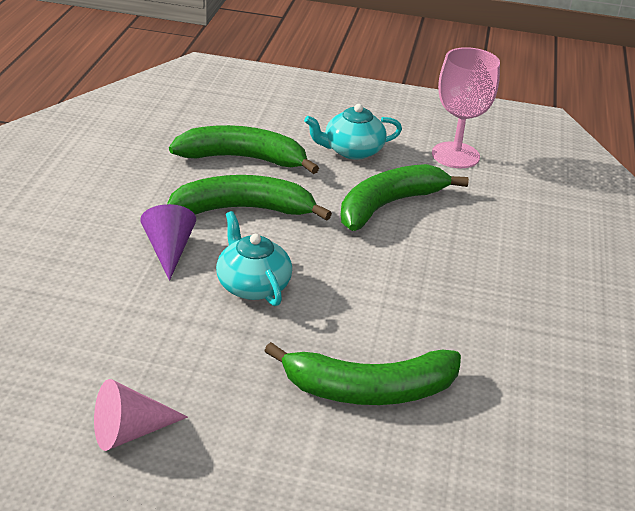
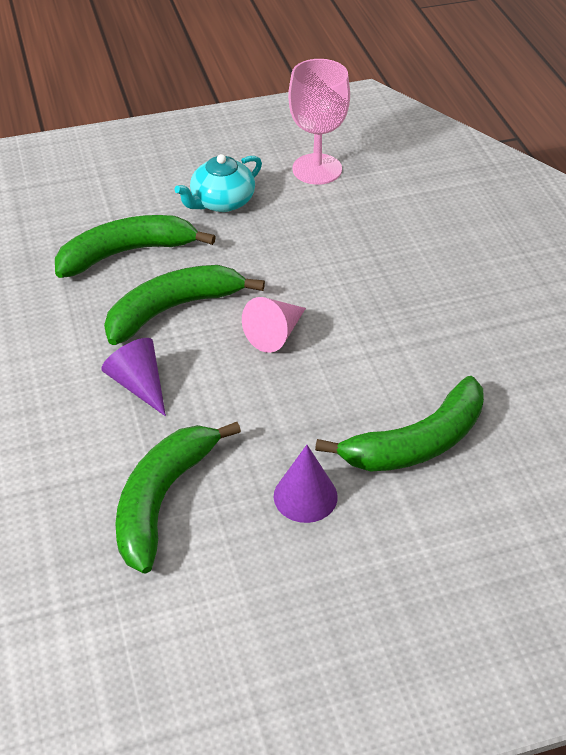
camera: 25 degrees left, 10 degrees up
pink cone [94,379,188,451] -> pink cone moved to [242,297,306,353]
turquoise teapot [216,211,292,306] -> none
green banana [341,164,469,231] -> green banana moved to [116,422,241,573]
none -> purple cone [274,445,338,523]

